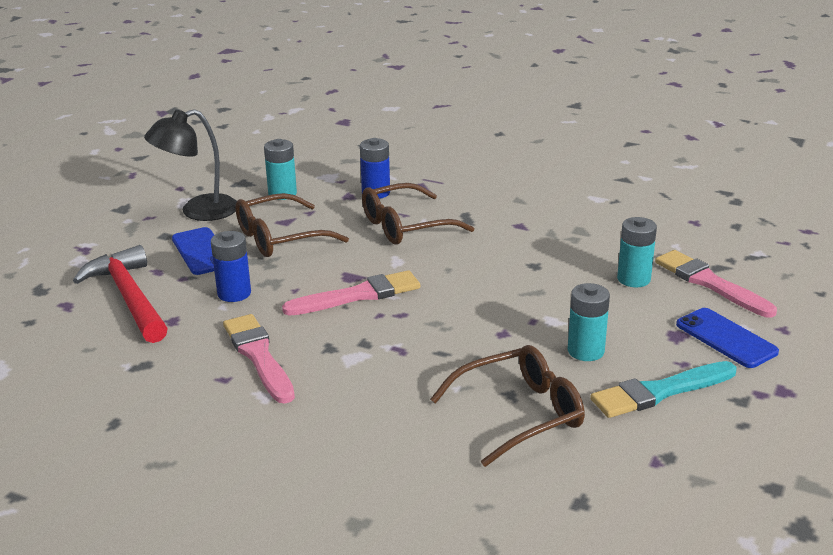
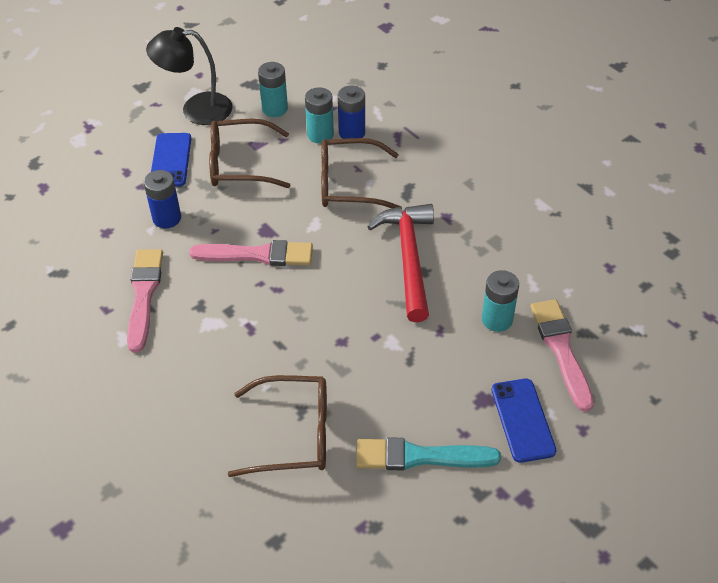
camera: 25 degrees right, 20 degrees up
red hammer [73,245,168,343] -> red hammer moved to [367,204,434,322]
turquoise battery [568,283,610,361] -> turquoise battery moved to [305,87,334,144]

